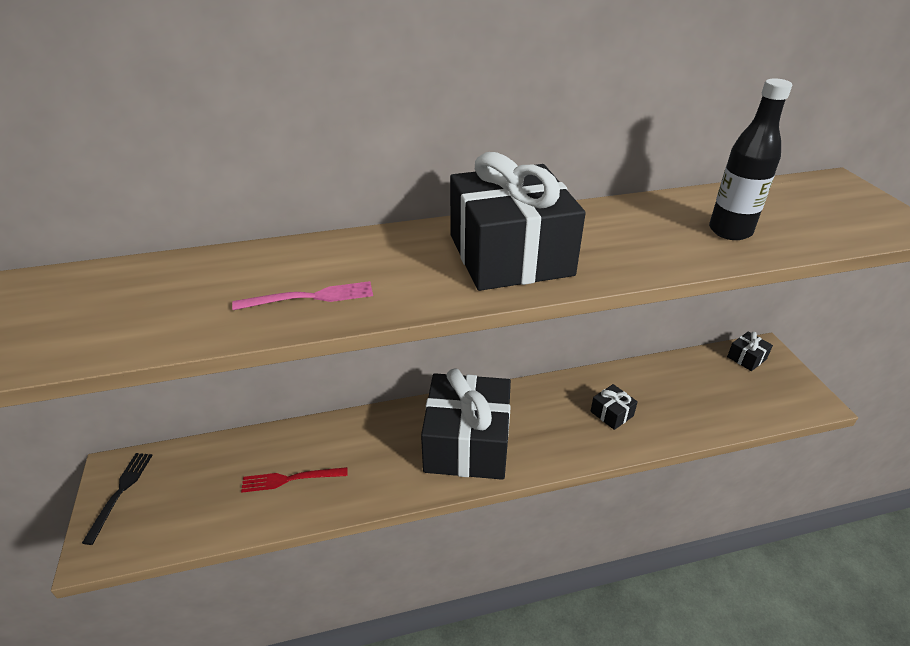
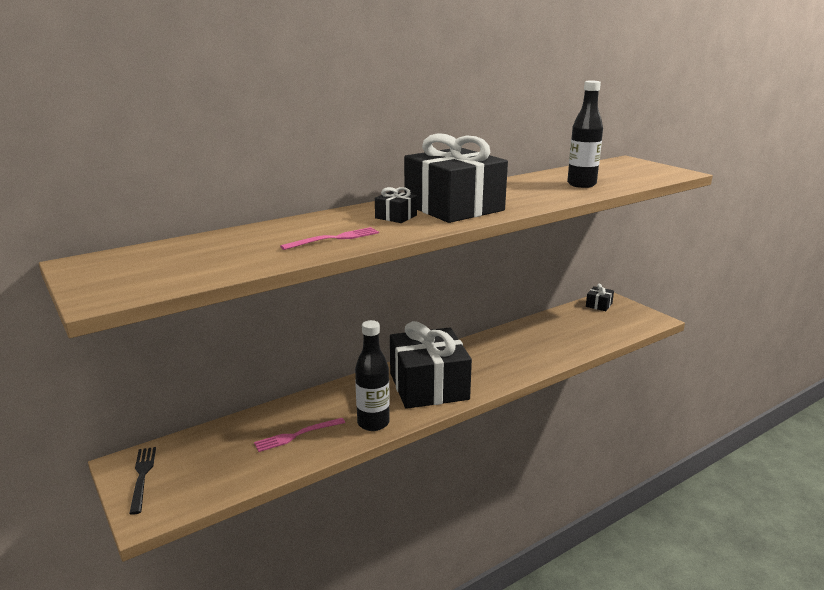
camera: 20 degrees left, 15 degrees down
red fork [241,467,348,492] -> pink fork [254,418,345,452]
black gift [590,384,638,430] -> black gift moved to [375,187,417,223]
none -> black bottle [355,320,390,431]

